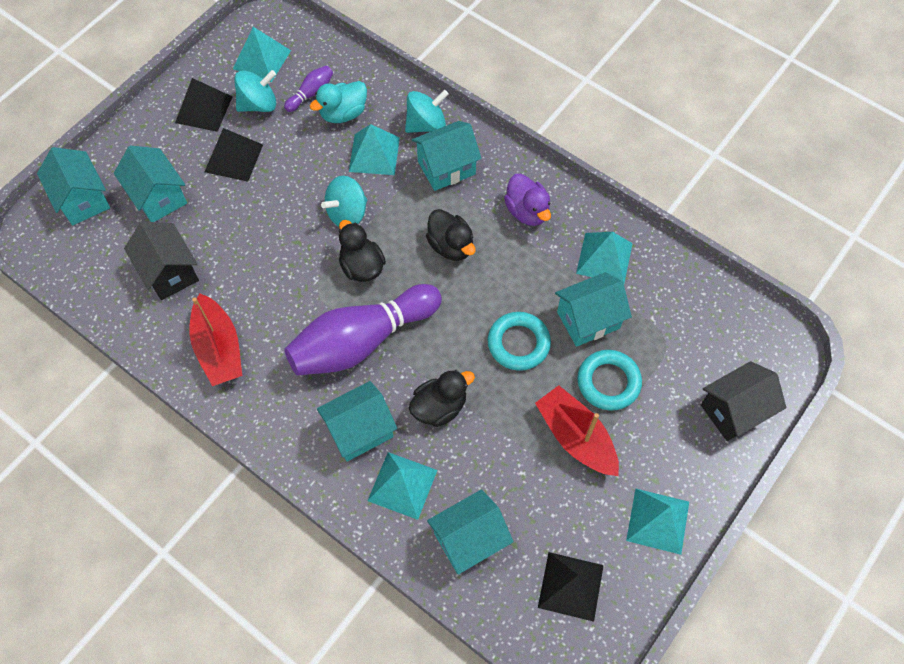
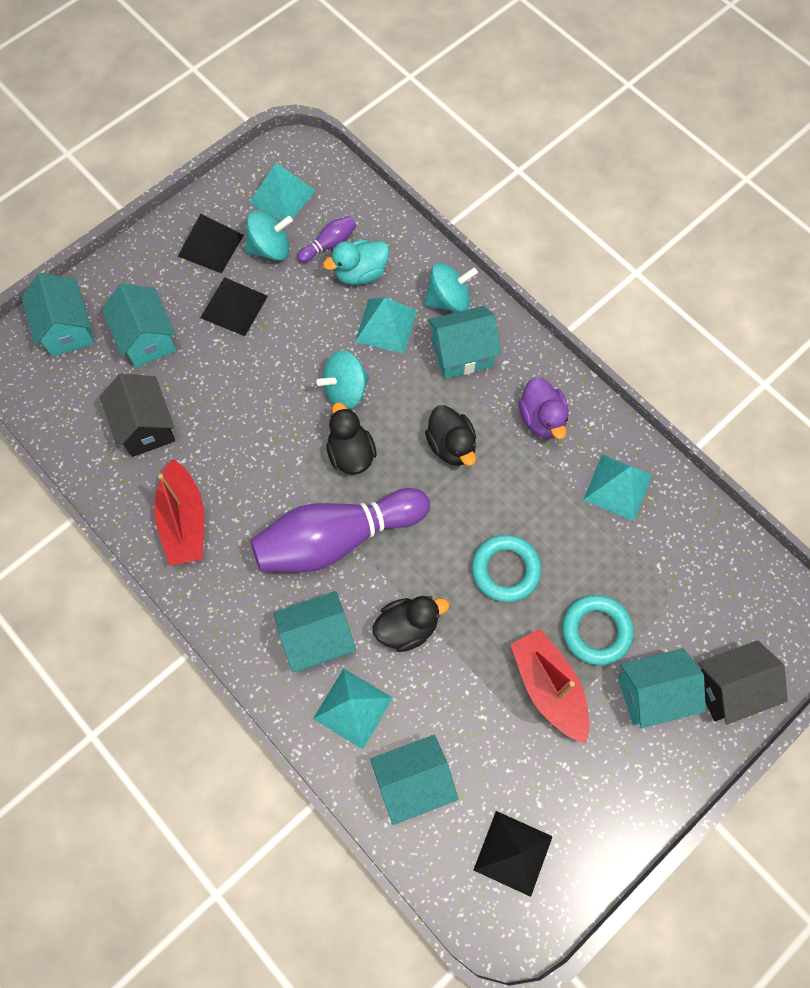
camera: 10 degrees right, 5 degrees up
turquoise house [555,272,632,347] -> turquoise house moved to [618,648,706,728]
turquoise pyramid [626,489,689,555] -> none

